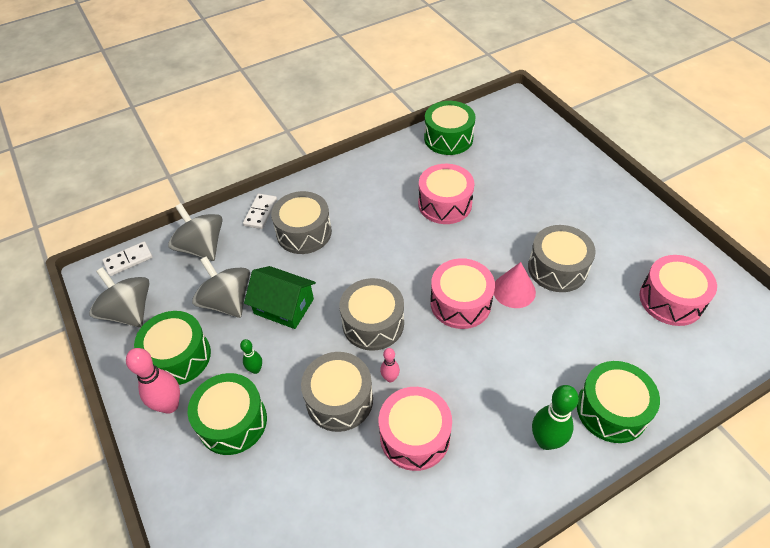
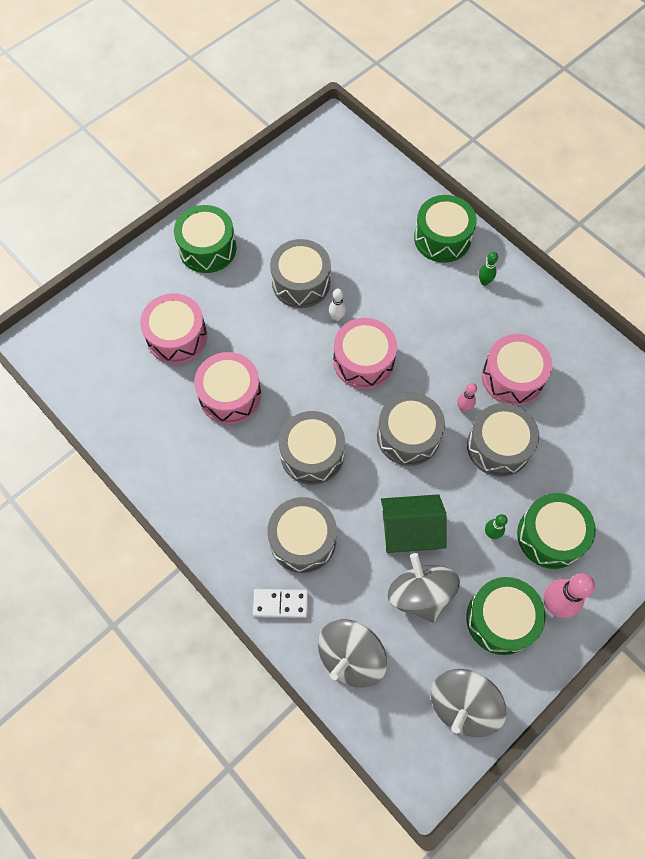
camera: 105 degrees left, 15 degrees up
white domino [102,241,153,276] -> none
grey spinning top [192,256,250,318] -> grey spinning top turned 120 degrees clockwise [388,553,460,623]
green house [244,266,316,329] -> green house turned 75 degrees clockwise [381,494,447,553]
green drum [424,101,475,155] -> green drum moved to [174,205,236,273]
pink cone [494,262,536,308] -> white bowling pin [329,289,346,321]
green bowling pin [532,385,579,450] -> green bowling pin [479,252,498,286], size x0.54
pink drum [639,255,717,326] -> pink drum moved to [140,293,207,364]
none -> grey drum [279,411,345,485]

